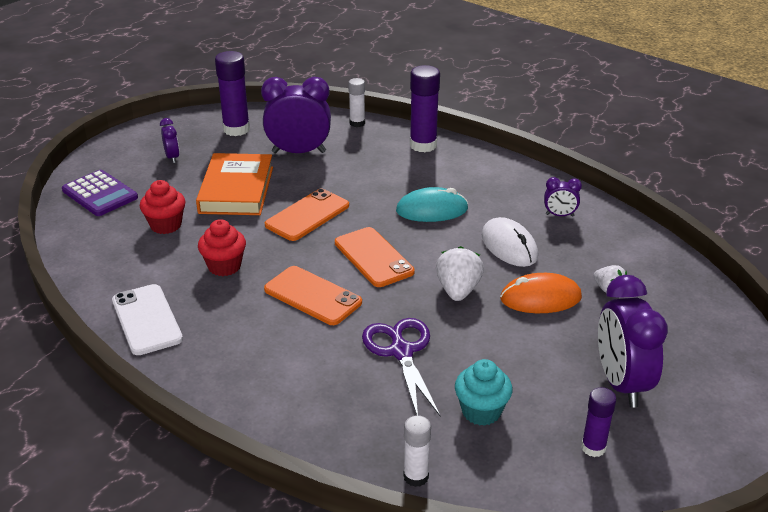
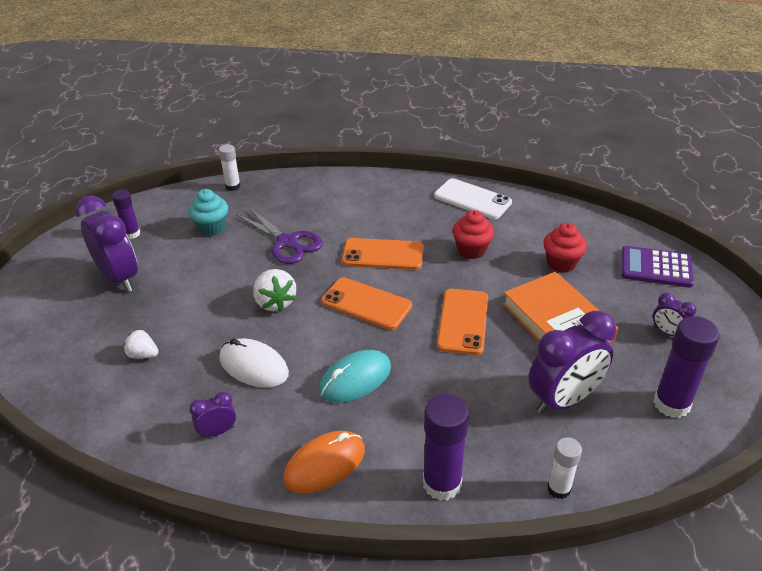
camera: 150 degrees right, 5 degrees up
orange mouse [500,273,582,313] -> orange mouse moved to [283,431,365,493]

